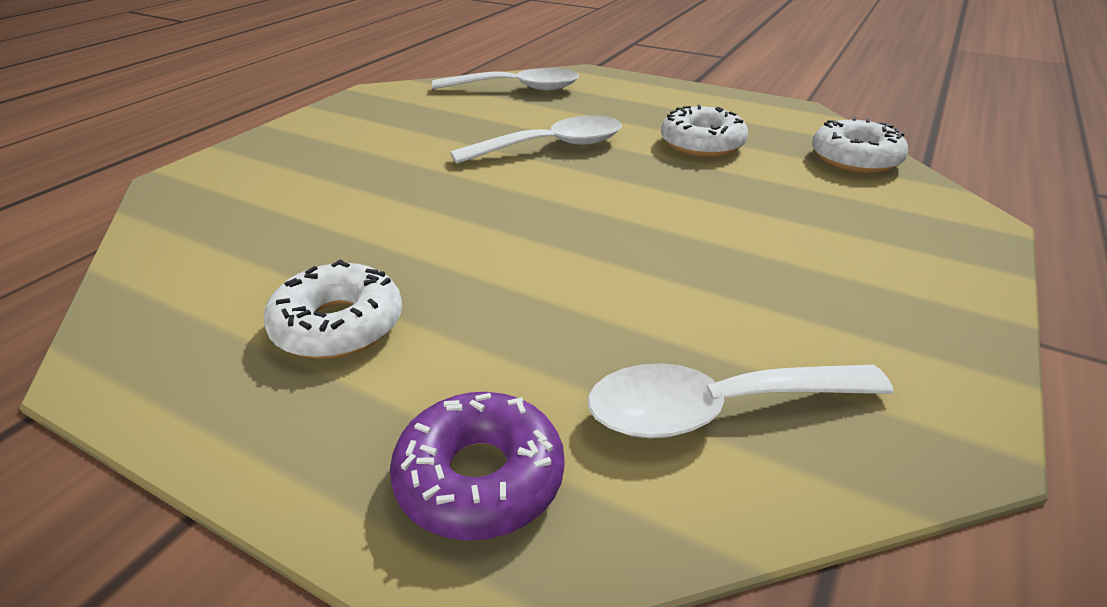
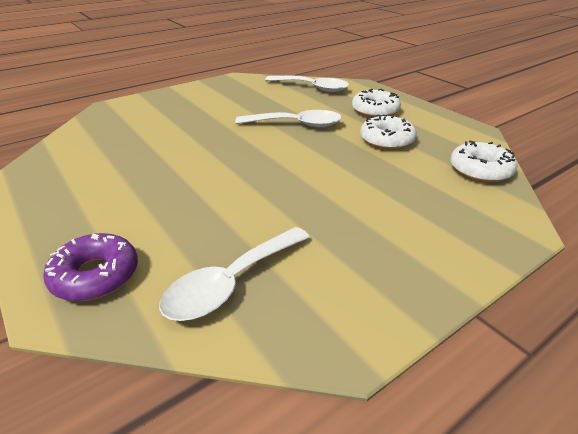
camera: 25 degrees right, 0 degrees up
white donut [264,260,402,359] -> white donut moved to [352,89,401,117]
white spoon [588,363,894,439] -> white spoon turned 60 degrees counterclockwise [159,227,309,321]

